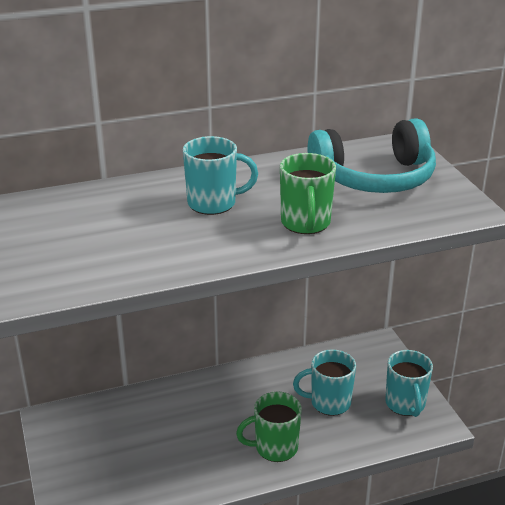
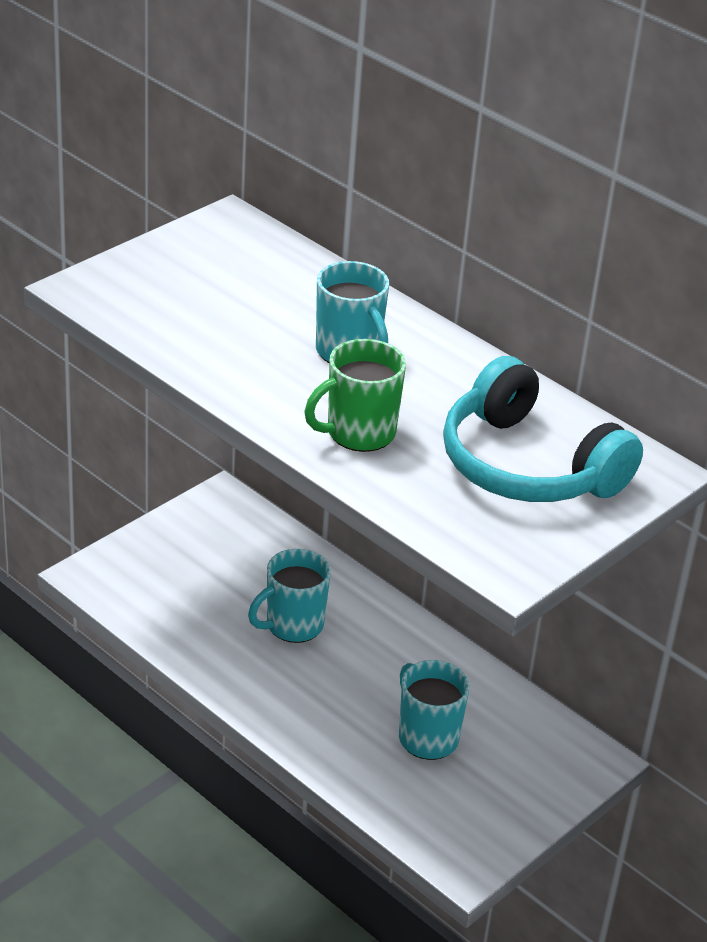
camera: 60 degrees right, 5 degrees up
green mug [236,391,302,462] -> none
turquoise mug [385,350,433,417] -> turquoise mug moved to [248,549,331,643]

